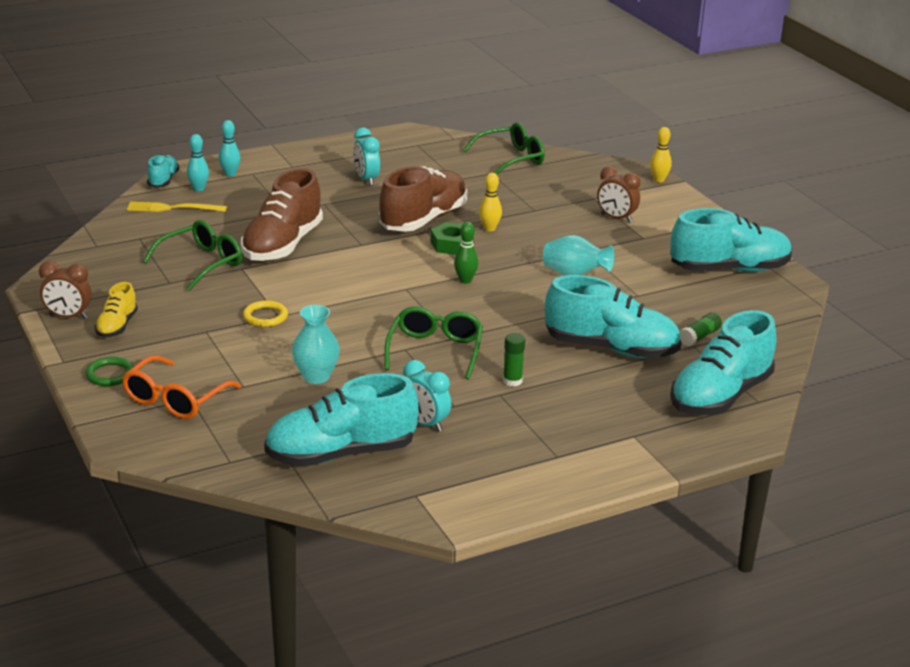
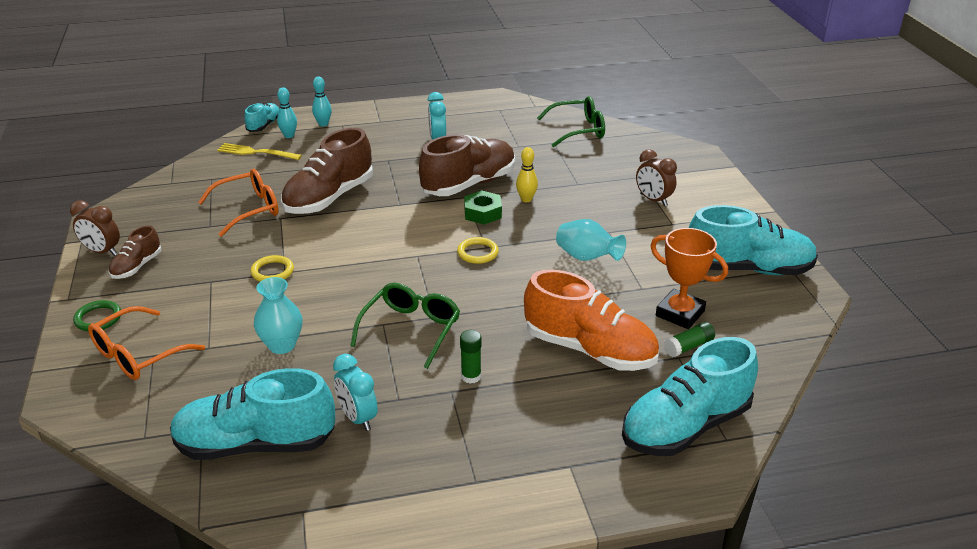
camera: 15 degrees right, 5 degrees up
yellow shoe [95,282,138,338] -> brown shoe [109,225,161,279]
green glasses [143,220,242,291] -> orange glasses [198,169,279,237]
green bowling pin [454,222,478,284] -> yellow ring [457,237,499,264]
turquoise shoe [545,275,681,358] -> orange shoe [524,269,659,371]
yellow bowling pin [650,127,672,182] -> none
none -> orange trophy [650,228,728,329]

